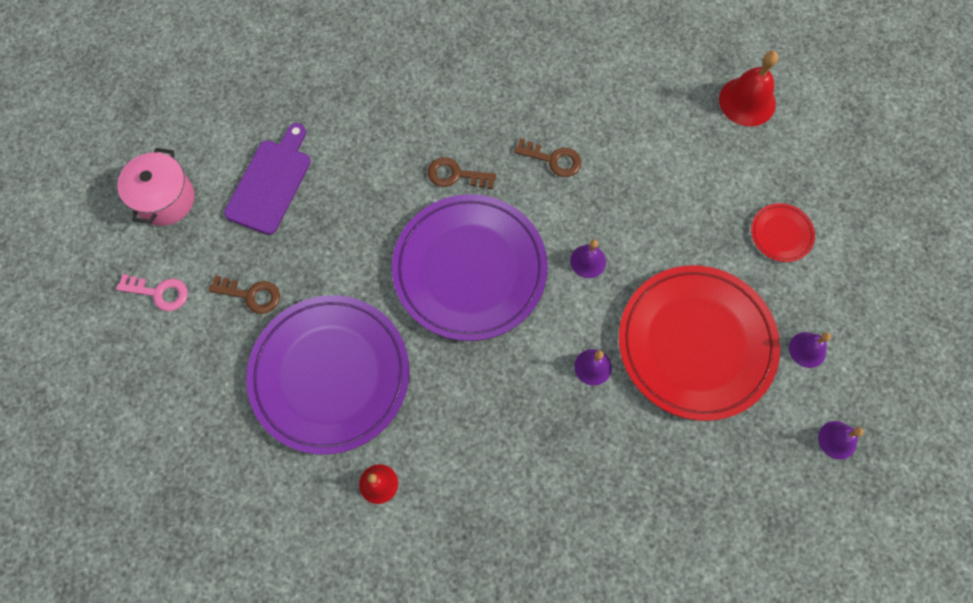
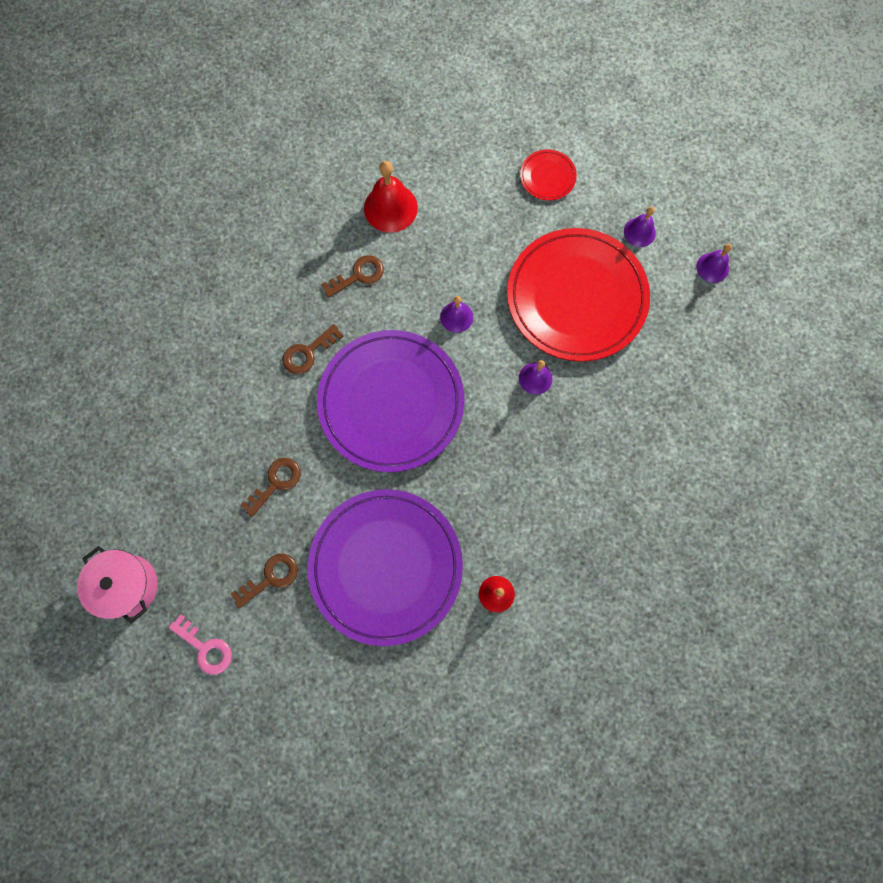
camera: 50 degrees left, 5 degrees up
pink key [116,274,188,311] -> pink key turned 75 degrees clockwise [169,614,232,675]
purple cutting board [224,123,311,235] -> none
red bell [719,51,778,126] -> red bell moved to [364,161,418,233]
none -> brown key [241,458,300,517]

